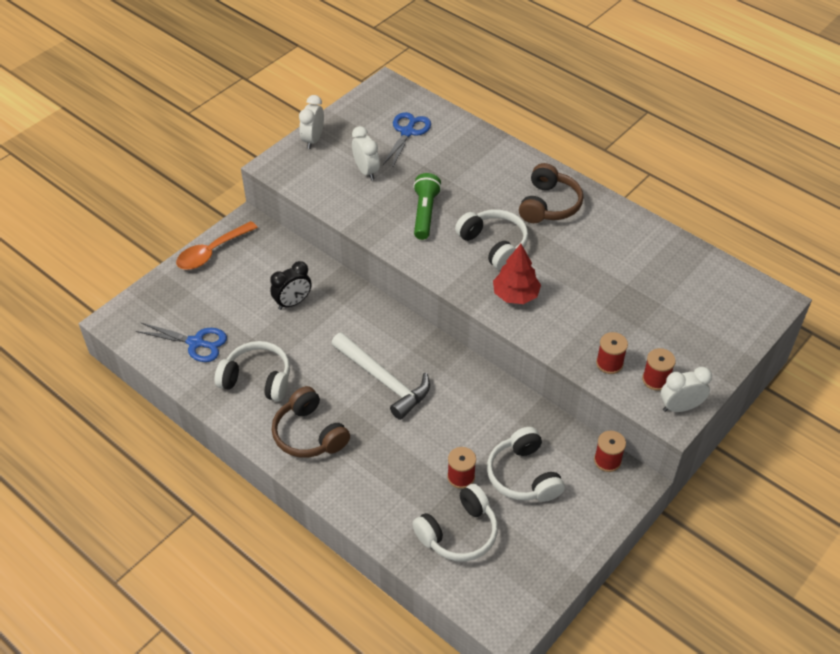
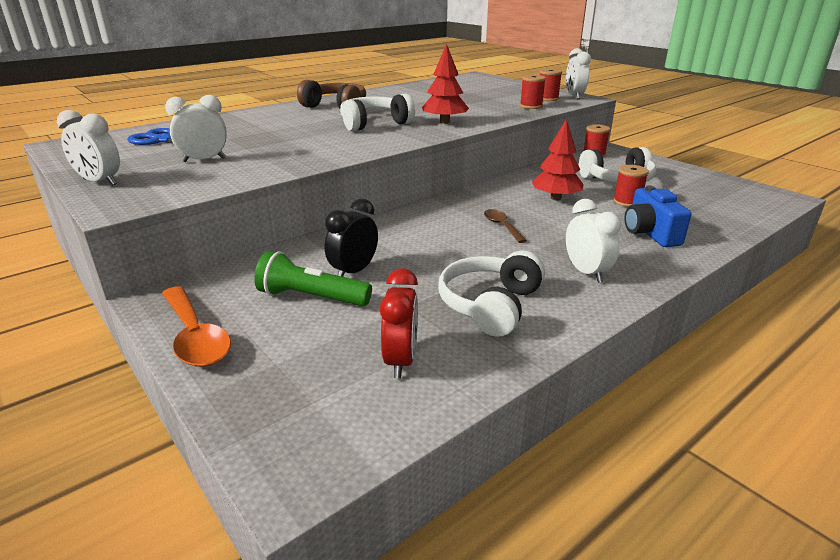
camera: 80 degrees left, 20 degrees down
blue scissors [136,322,227,362] -> red clock [380,268,418,378]
black clock [270,261,312,310] -> black clock turned 120 degrees counterclockwise [325,199,378,277]
brown headphones [272,386,350,458] -> white clock [566,199,621,283]
white hammer [331,332,430,420] -> brown spoon [484,209,527,243]
white headphones [412,484,498,562] -> none
green flashlight [413,173,442,240] -> green flashlight moved to [254,251,372,306]
none -> red tree [532,119,584,200]
none -> blue camera [624,185,692,247]

